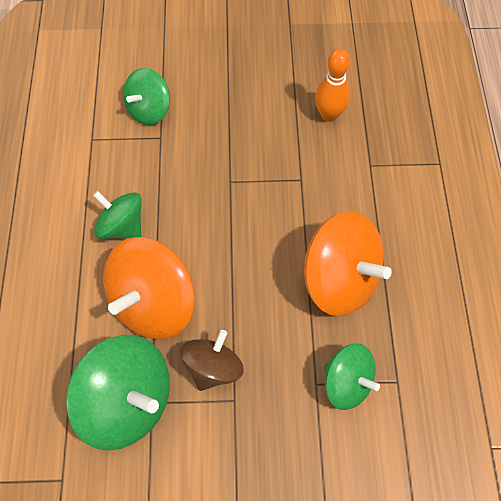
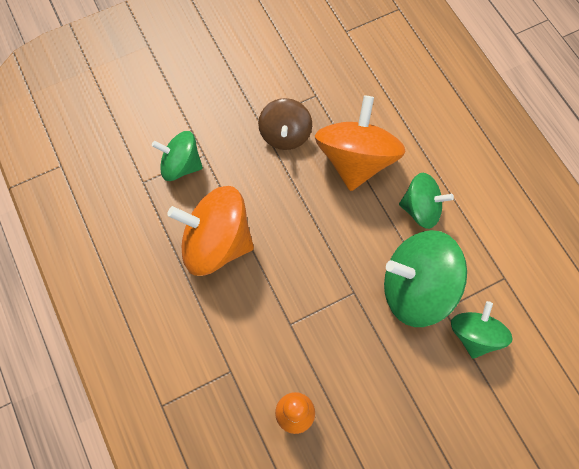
camera: 155 degrees right, 5 degrees up
green spinning top [66,335,170,451] -> green spinning top moved to [384,230,467,327]

